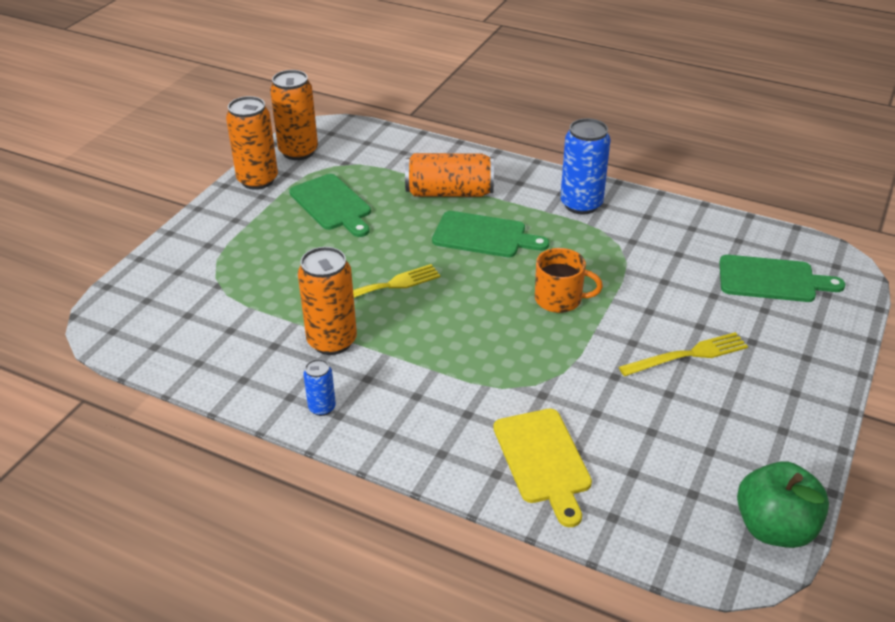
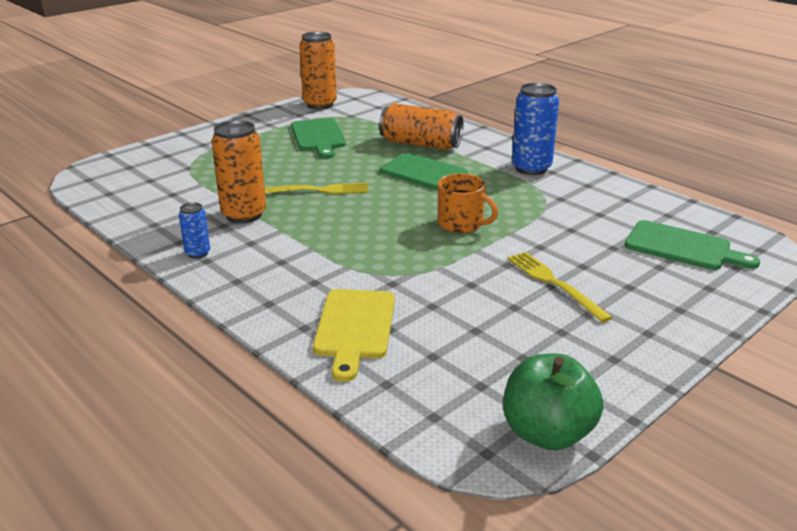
camera: 20 degrees right, 10 degrees down
orange can [226,96,278,190] -> none
yellow fork [619,332,748,376] -> yellow fork turned 120 degrees counterclockwise [508,252,613,323]

